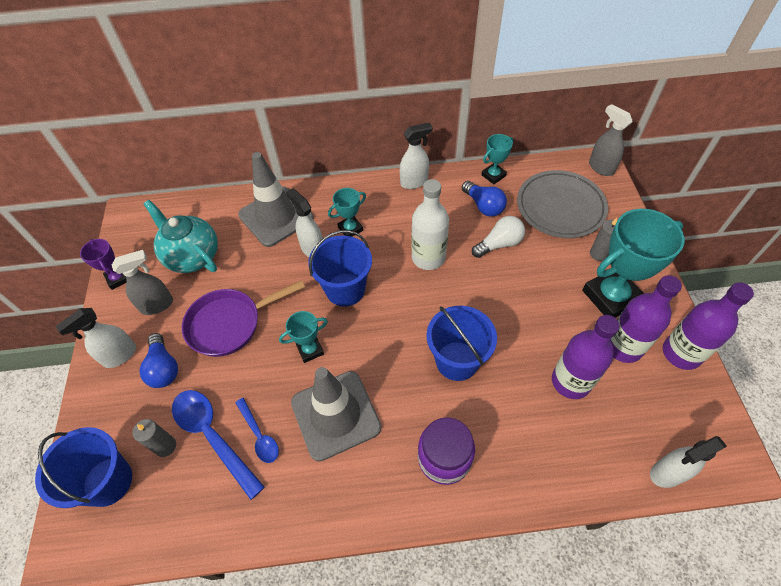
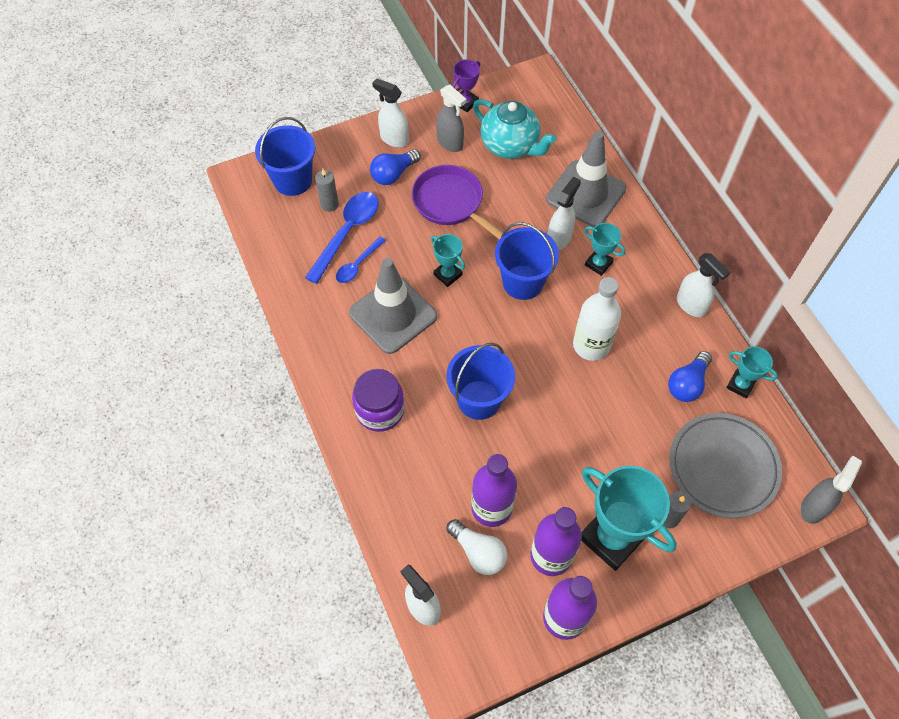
camera: 70 degrees right, 5 degrees up
turquoise teapot [144,200,218,273] -> turquoise teapot turned 105 degrees clockwise [473,99,557,159]
white light bulb [472,216,525,258] -> white light bulb moved to [446,519,507,575]

